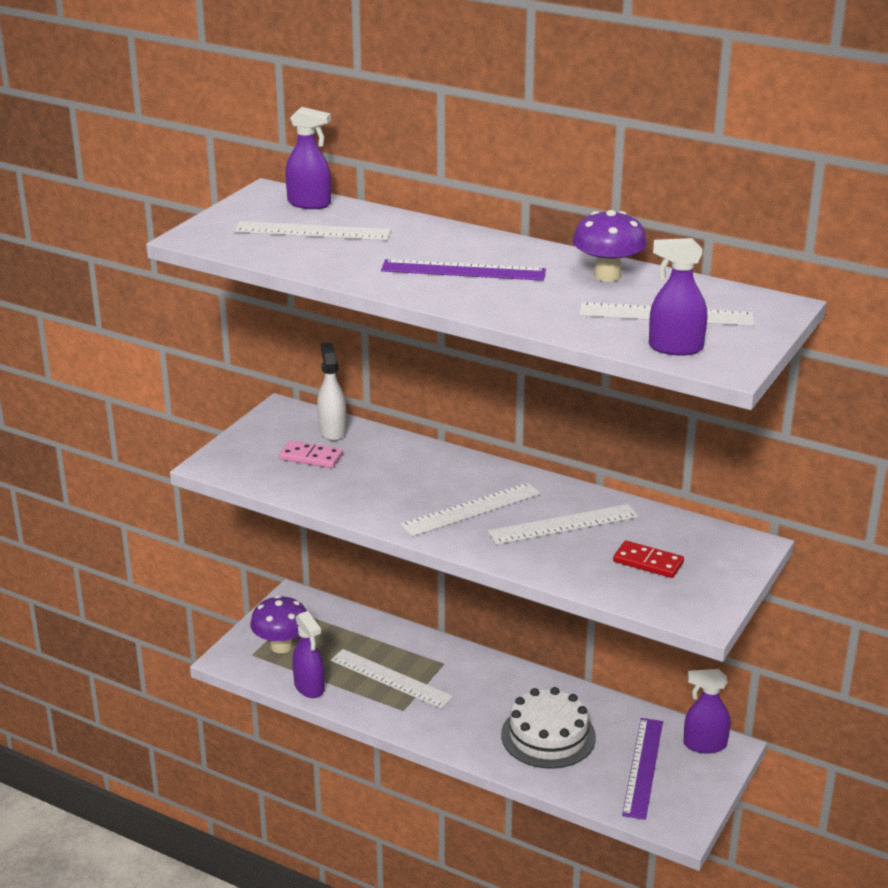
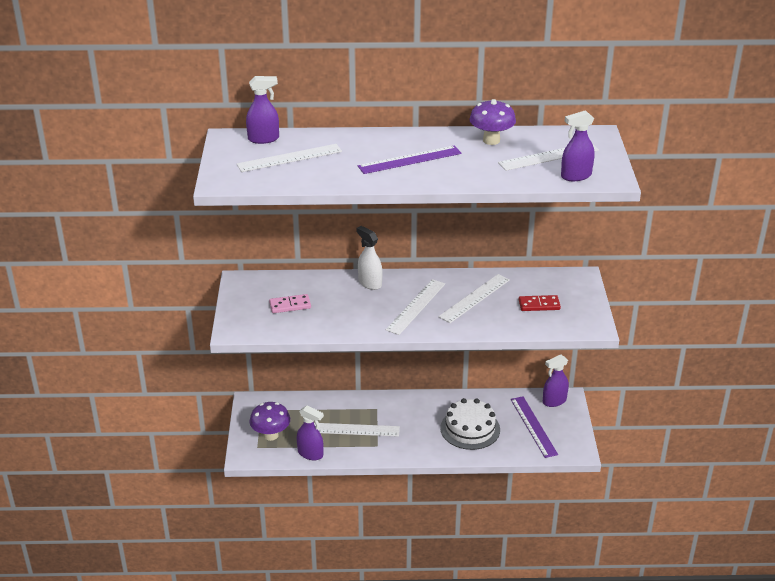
camera: 30 degrees left, 5 degrees up
white spray bottle [317,342,347,441] -> white spray bottle moved to [356,226,382,290]

